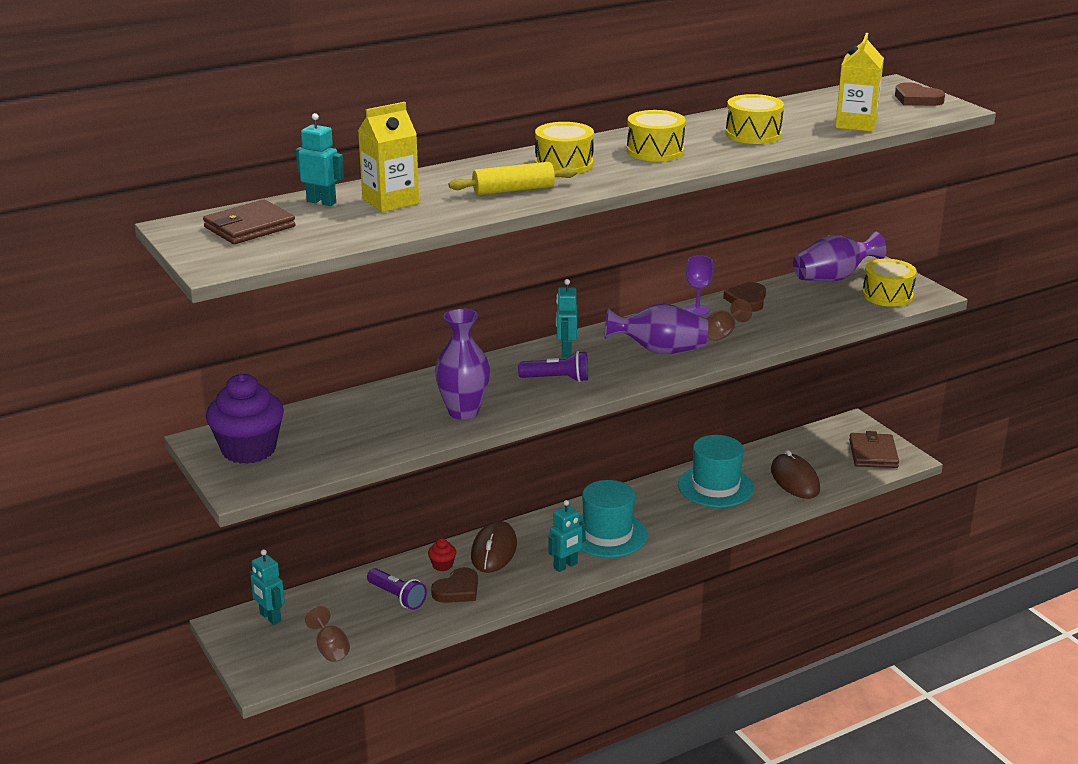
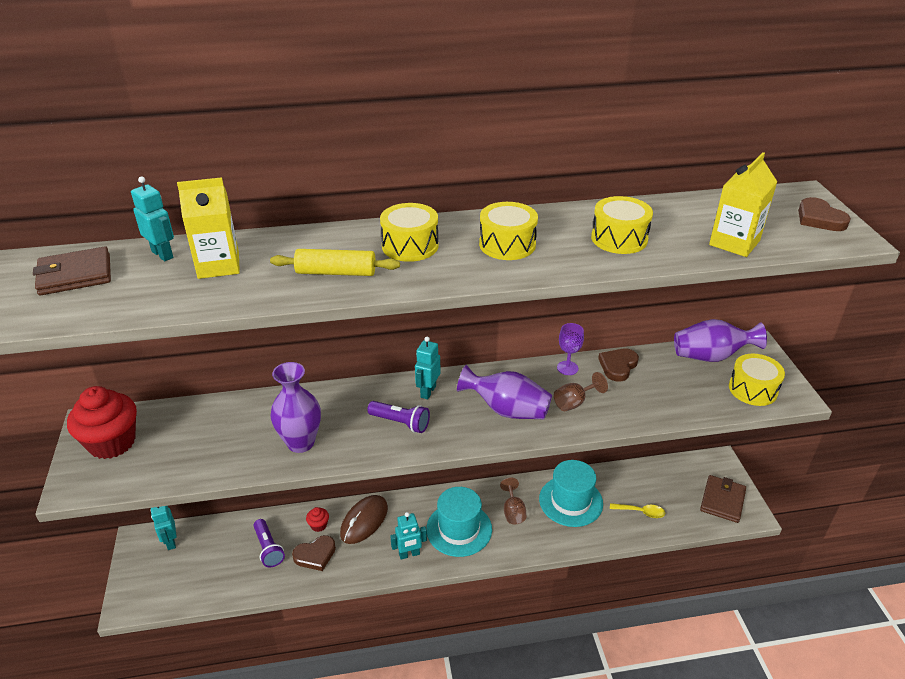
camera: 20 degrees right, 10 degrees up
purple cupcake [206,374,284,464] -> red cupcake [67,386,137,459]
brown goblet [305,606,350,662] -> brown goblet moved to [500,477,526,524]
brown mouse [771,450,820,499] -> yellow spoon [610,503,665,518]

